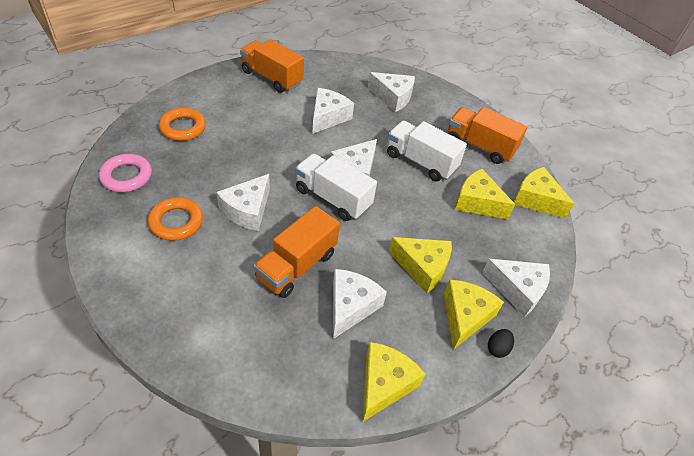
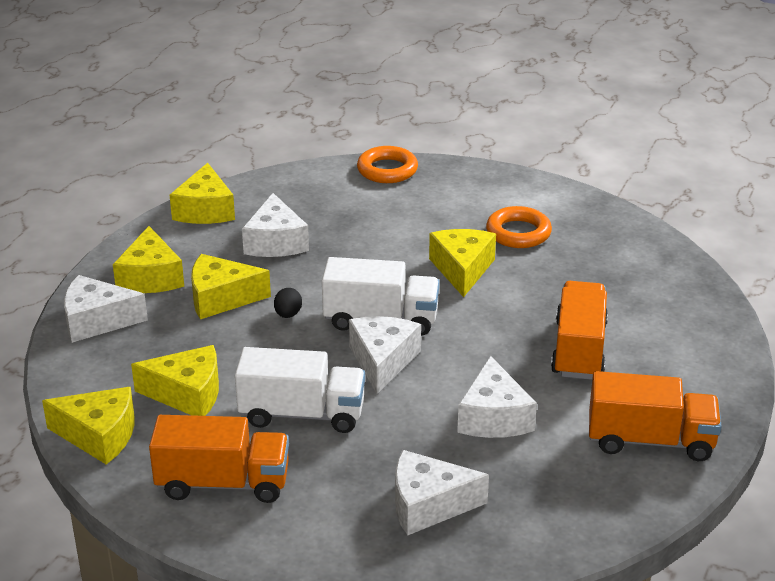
camera: 155 degrees right, 15 degrees down
pink ring [99,154,152,192] -> none
orange ring [159,108,206,141] -> orange ring moved to [357,146,418,183]
white cheese [216,174,270,231] -> yellow cheese [429,229,496,297]
orange truck [253,206,340,298] -> orange truck moved to [551,281,608,380]
black egg [488,329,514,358] -> black egg moved to [274,288,302,318]

